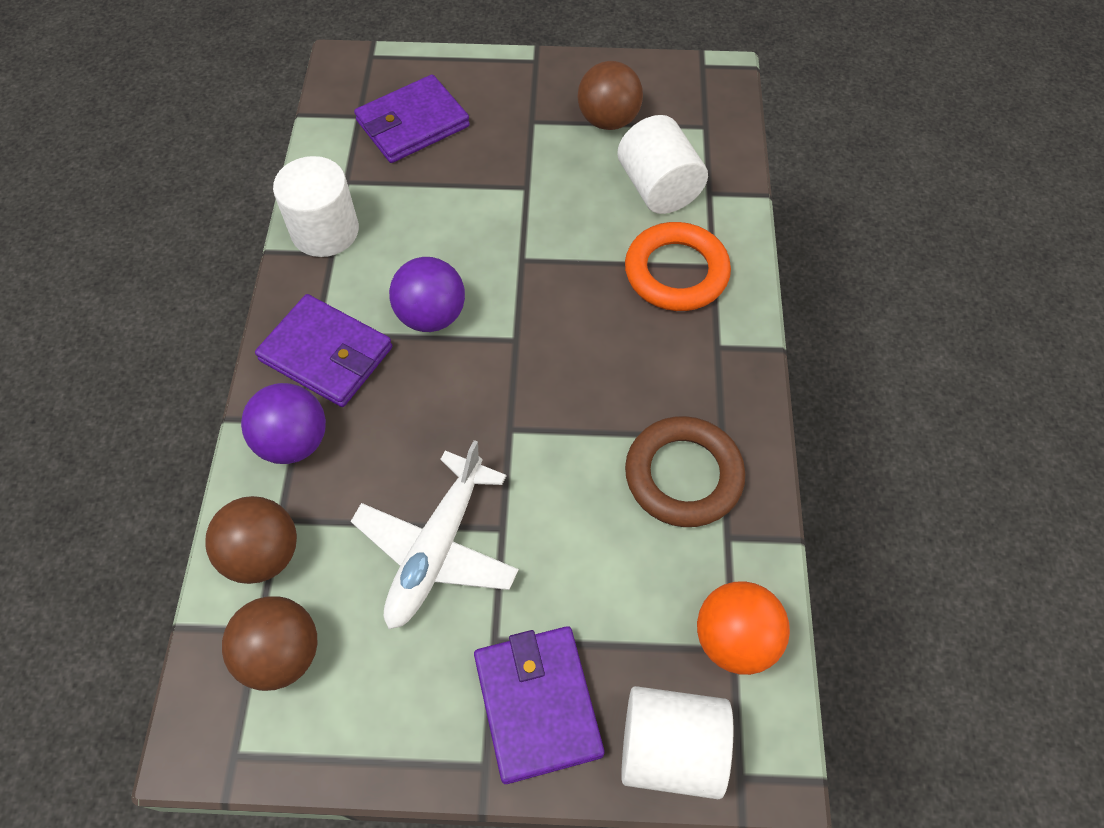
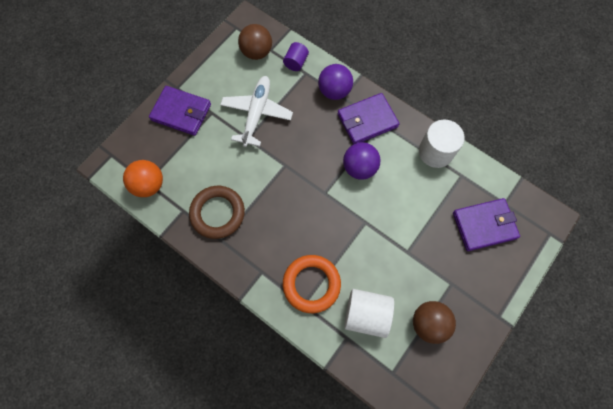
camera: 125 degrees right, 10 degrees up
brown ball [205,496,297,584] -> purple cylinder [283,42,309,71]
white plane [351,440,519,629] -> white plane turned 45 degrees clockwise [220,76,293,147]
purple wallet [354,74,470,163] -> purple wallet turned 75 degrees clockwise [453,198,520,251]
white cylinder [621,686,733,799] -> none

